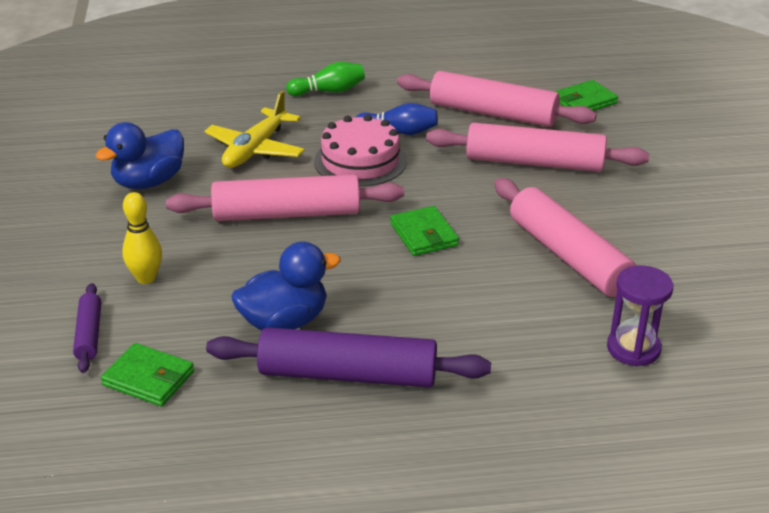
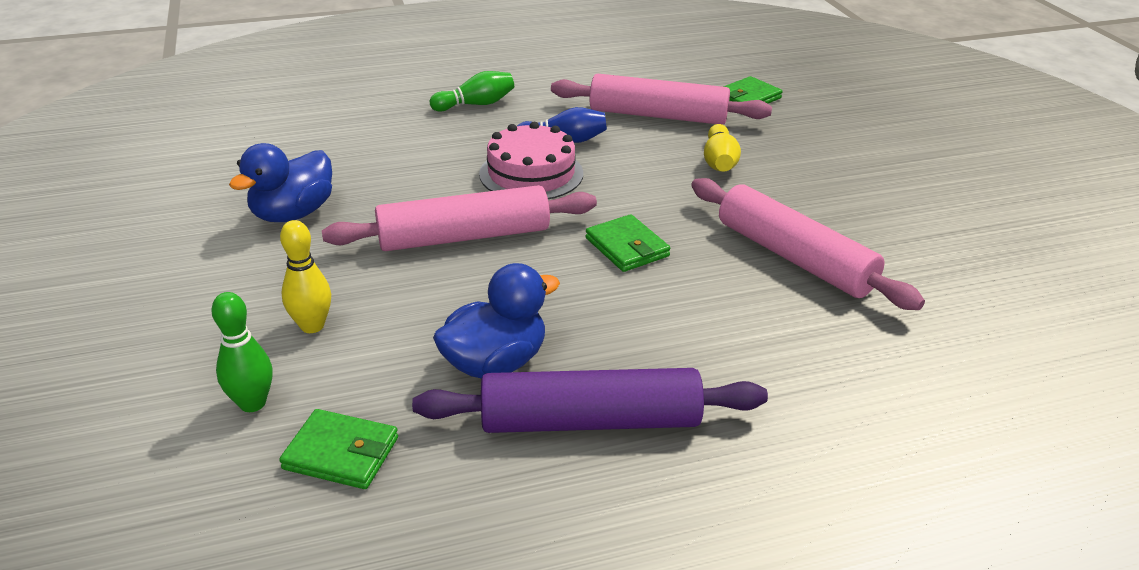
camera: 10 degrees left, 0 degrees up
purple rolling pin [73,283,101,373] -> green bowling pin [211,292,273,412]
yellow plane [204,91,305,168] -> none
pink rolling pin [426,123,649,172] -> yellow bowling pin [704,124,741,172]
purple hourglass [607,265,673,366] -> none

